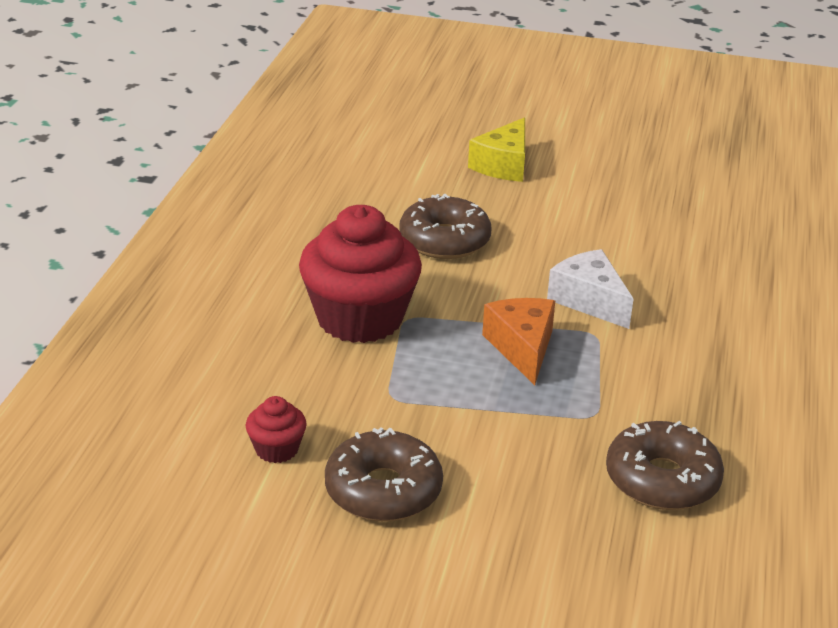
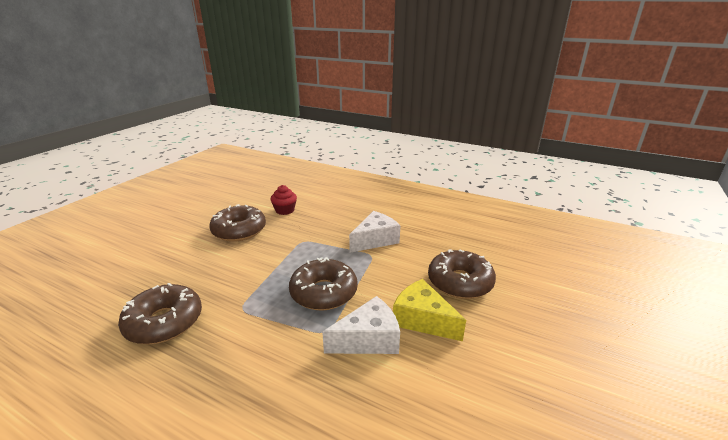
camera: 105 degrees right, 5 degrees down
red cupcake [299,205,422,343] -> white cheese [349,211,400,253]
yellow cheese [468,117,525,182] -> yellow cheese moved to [393,279,466,341]
orange cheese [482,298,555,385] -> brown donut [289,257,358,311]

